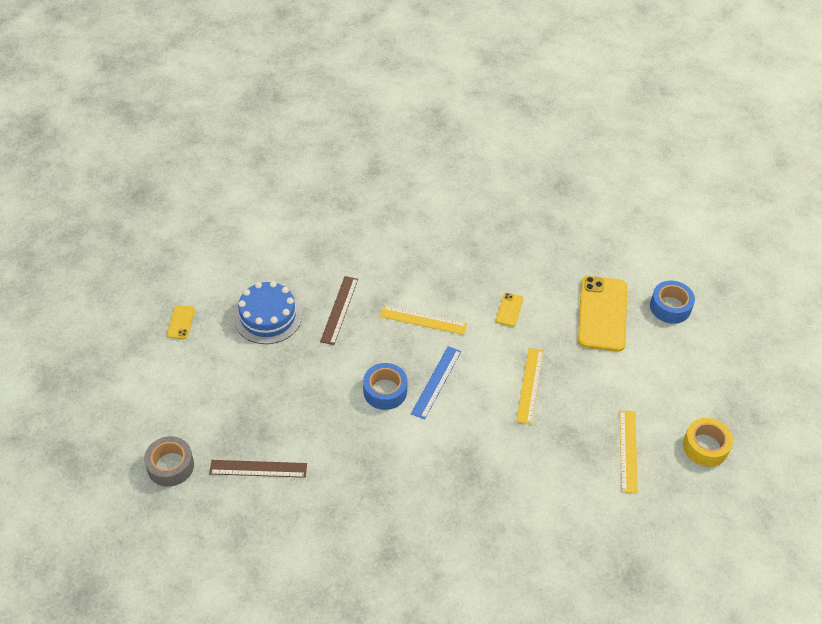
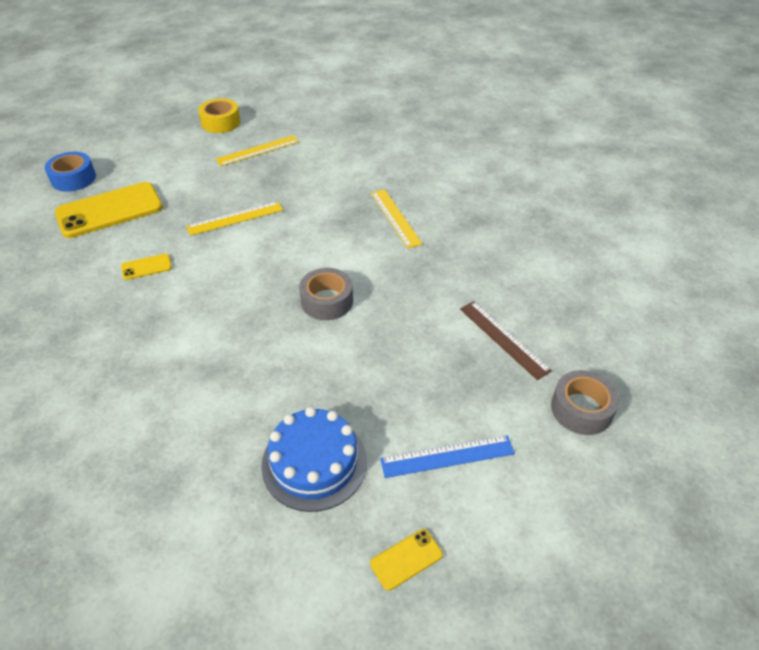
camera: 125 degrees left, 5 degrees down
brown ruler [320,276,358,345] -> none
blue tape [363,363,408,410] -> grey tape [299,268,353,320]
yellow ruler [380,305,467,335] -> yellow ruler moved to [371,189,423,249]
blue ruler [411,346,461,420] -> blue ruler moved to [380,435,515,478]

